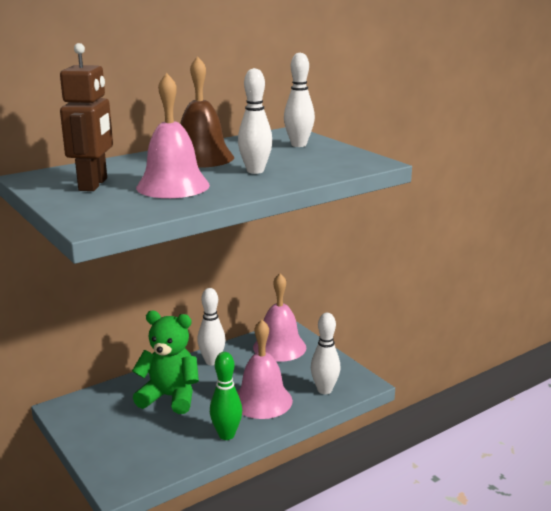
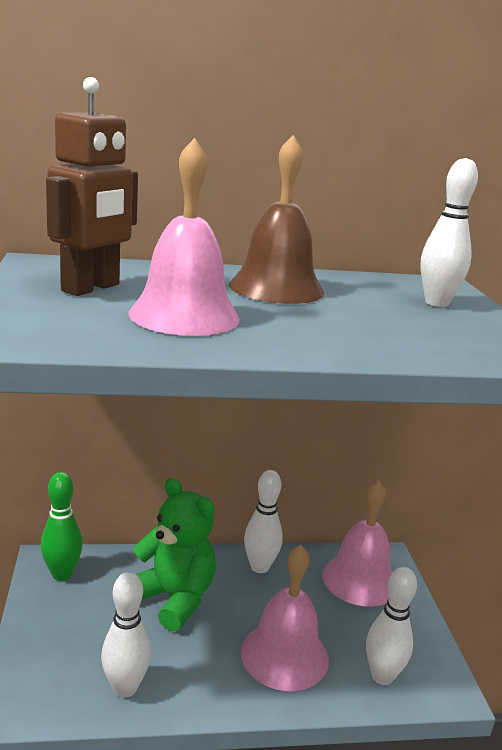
camera: 25 degrees right, 0 degrees up
green bowling pin [210,352,242,440] -> green bowling pin moved to [41,472,83,581]
white bowling pin [238,68,273,174] -> white bowling pin moved to [101,572,151,698]

